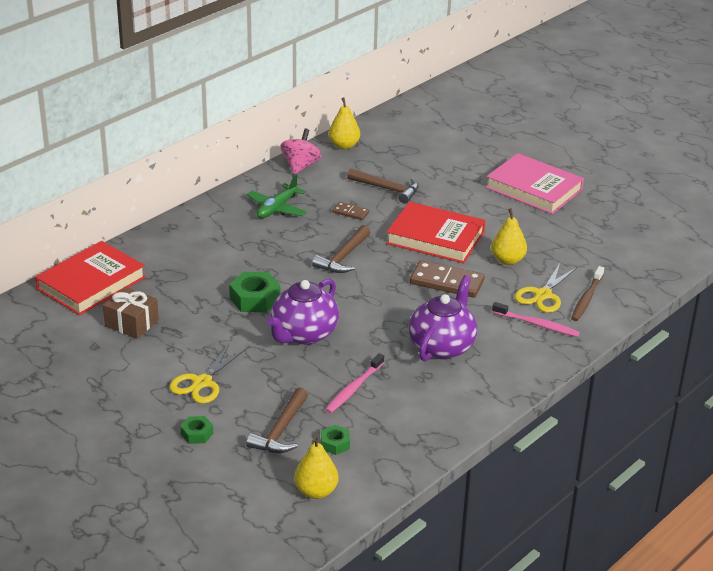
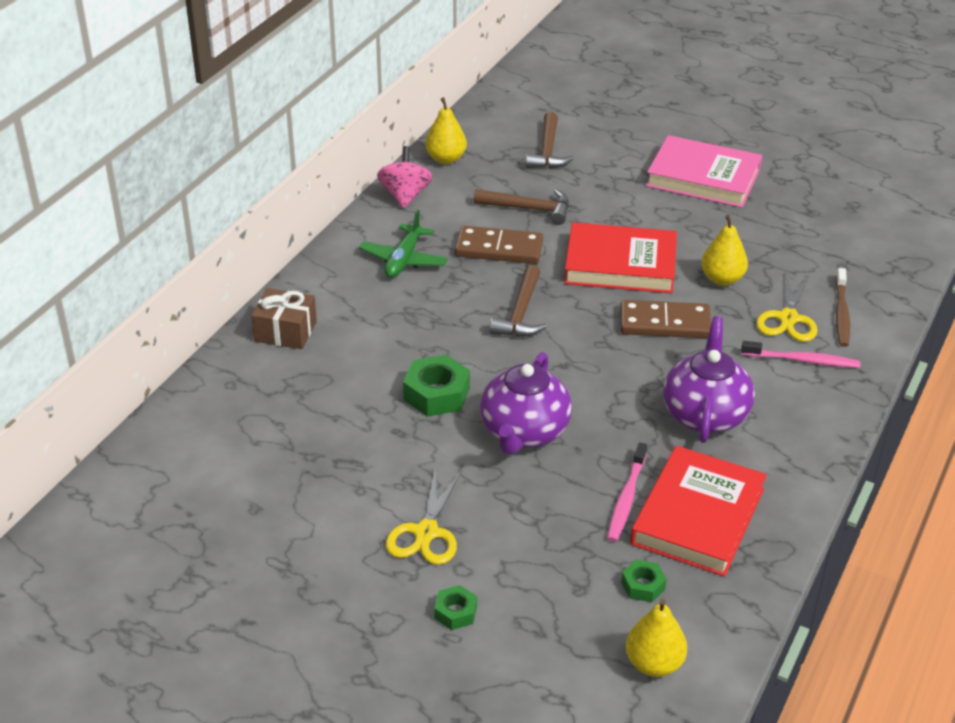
camera: 15 degrees left, 5 degrees up
red book [35,241,146,315] -> red book moved to [630,446,767,577]
brown gift [103,287,159,339] -> brown gift moved to [251,288,317,349]
brown hammer [246,387,308,453] -> brown hammer moved to [525,112,574,169]
brown domino [332,202,369,220] -> brown domino [455,226,543,264], size x1.91

